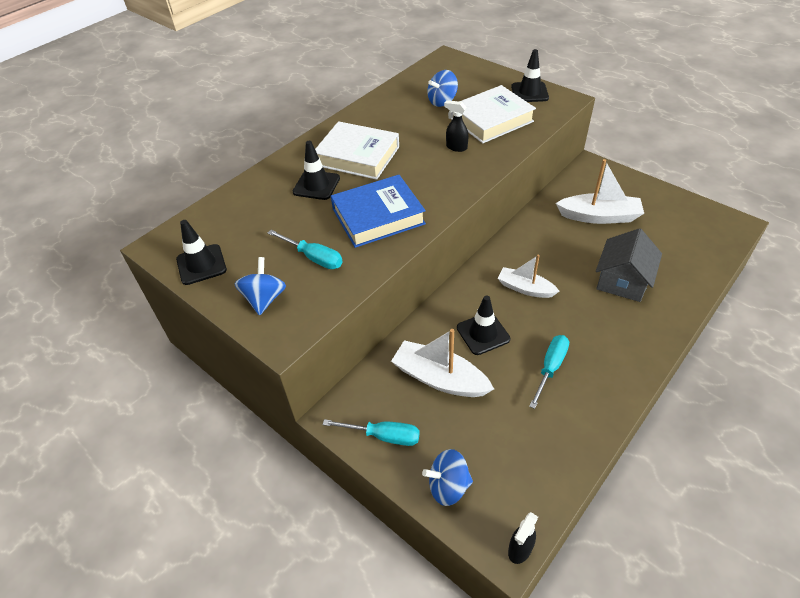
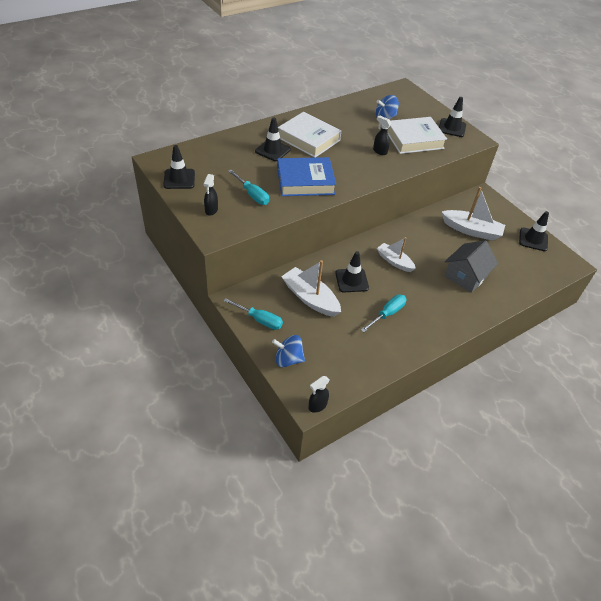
camera: 10 degrees right, 0 degrees up
blue spinning top [235,257,286,316] -> black spray bottle [203,174,218,216]
none -> black traffic cone [519,211,549,251]

